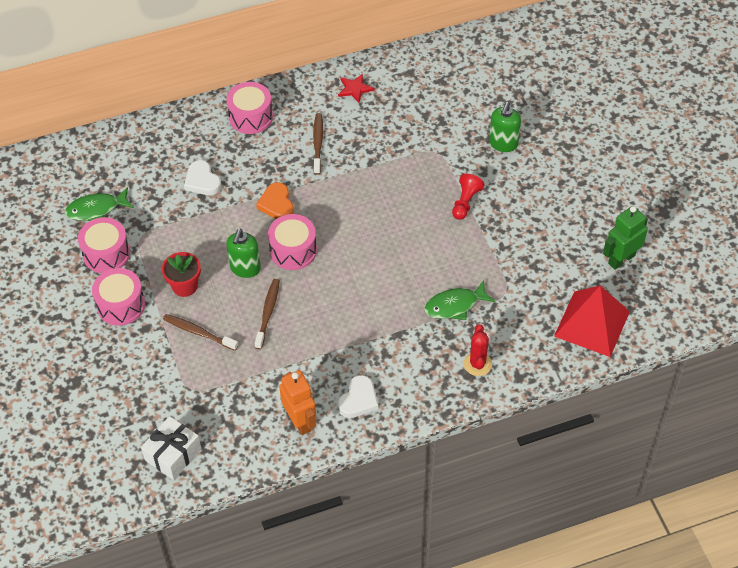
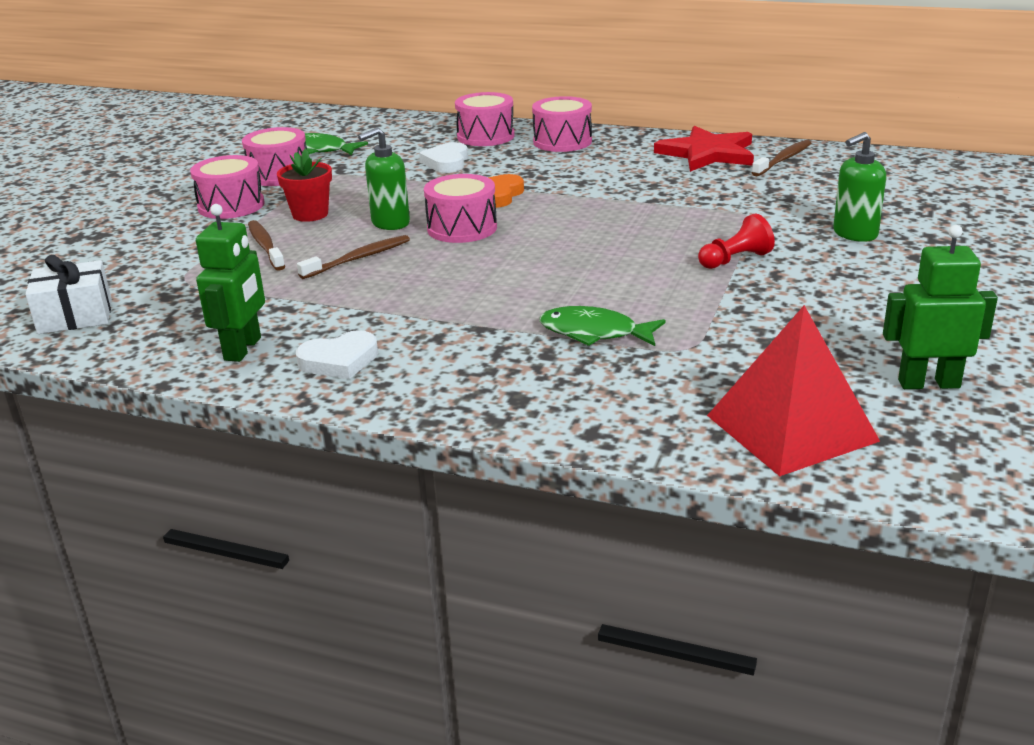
camera: 40 degrees right, 25 degrees down
orange robot [279,370,316,435] -> green robot [196,204,265,362]
brown toothbrush [313,113,323,175] -> brown toothbrush moved to [752,140,811,176]
red star [338,74,374,103] -> red star [654,126,754,172], size x1.96
red cactus [463,324,492,376] -> none
none -> pink drum [455,92,515,146]

